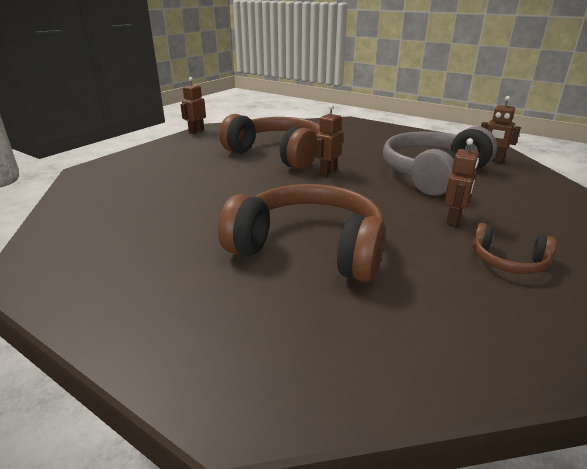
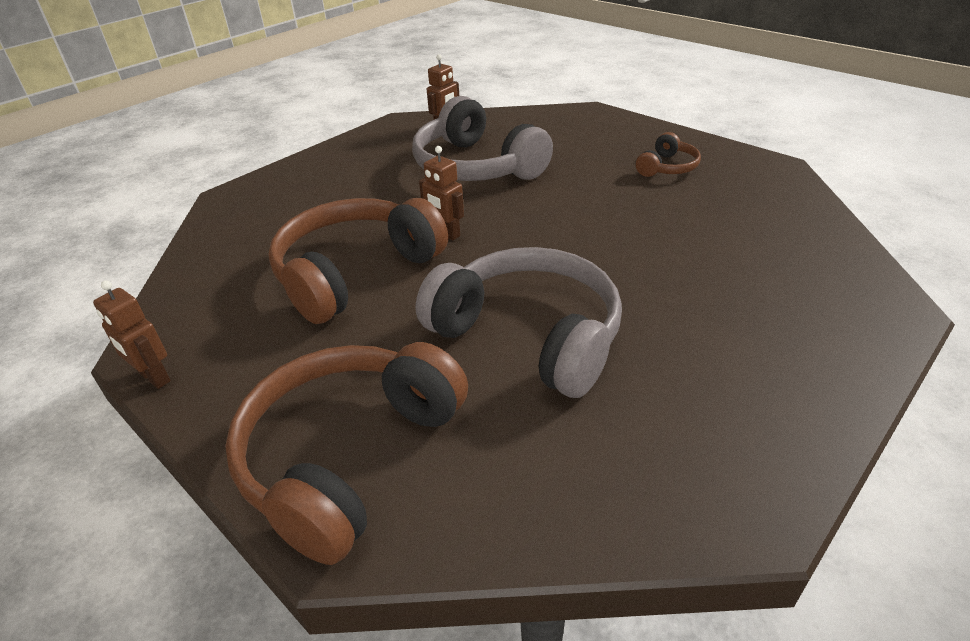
camera: 80 degrees left, 10 degrees up
brown headphones [218,184,385,282] -> brown headphones moved to [225,342,468,565]
brown robot [444,138,479,226] -> none
none -> grey headphones [415,247,622,398]

